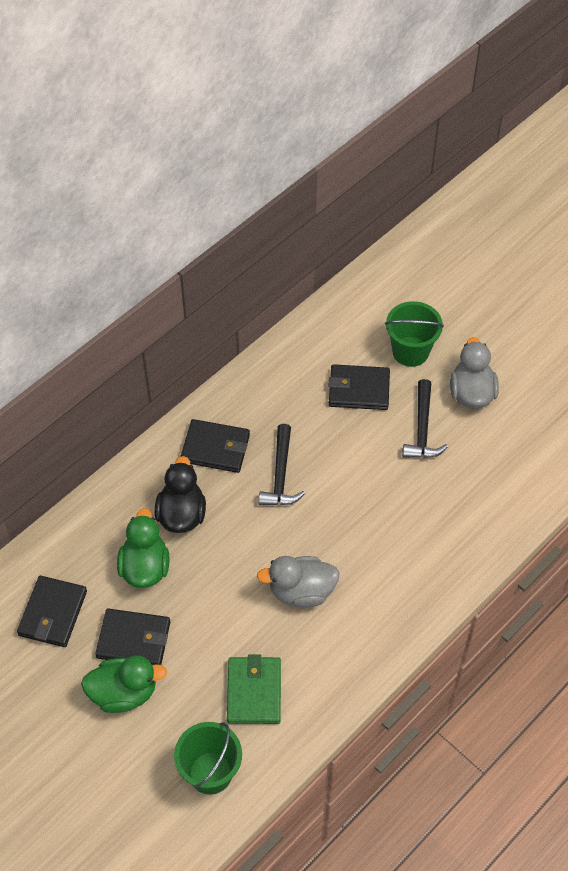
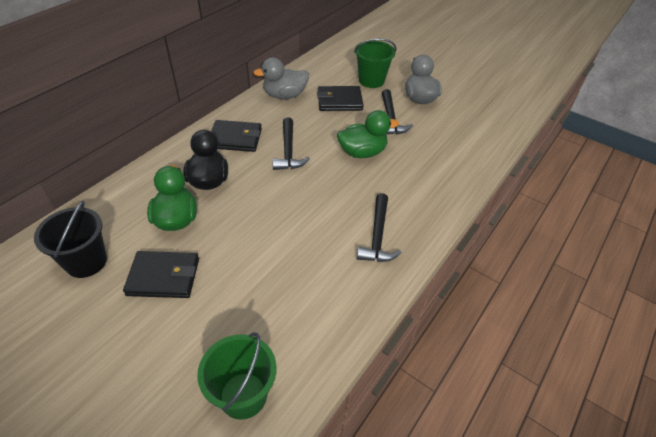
camera: 10 degrees left, 10 degrees down
black wallet [17,576,87,647] -> black bucket [34,200,107,278]
green duck [81,656,167,713] -> green duck moved to [337,110,399,158]
green wallet [227,654,281,724] -> none
grey duck [257,556,340,607] -> grey duck moved to [253,58,309,99]
none -> black hammer [356,193,402,262]

